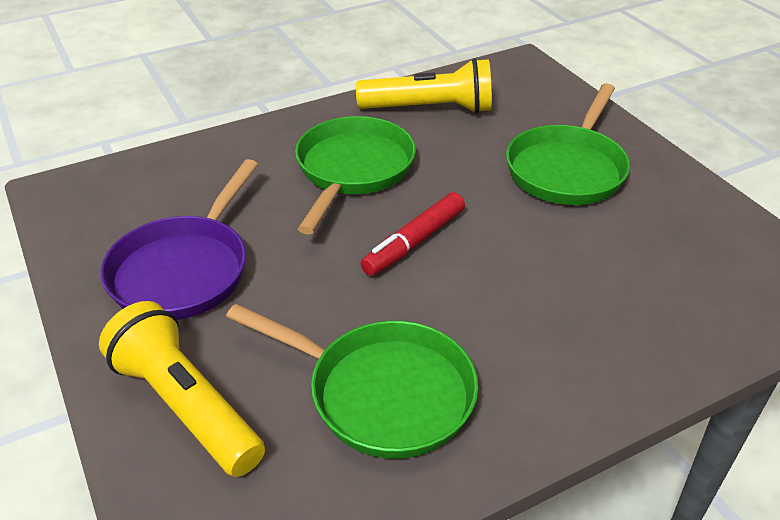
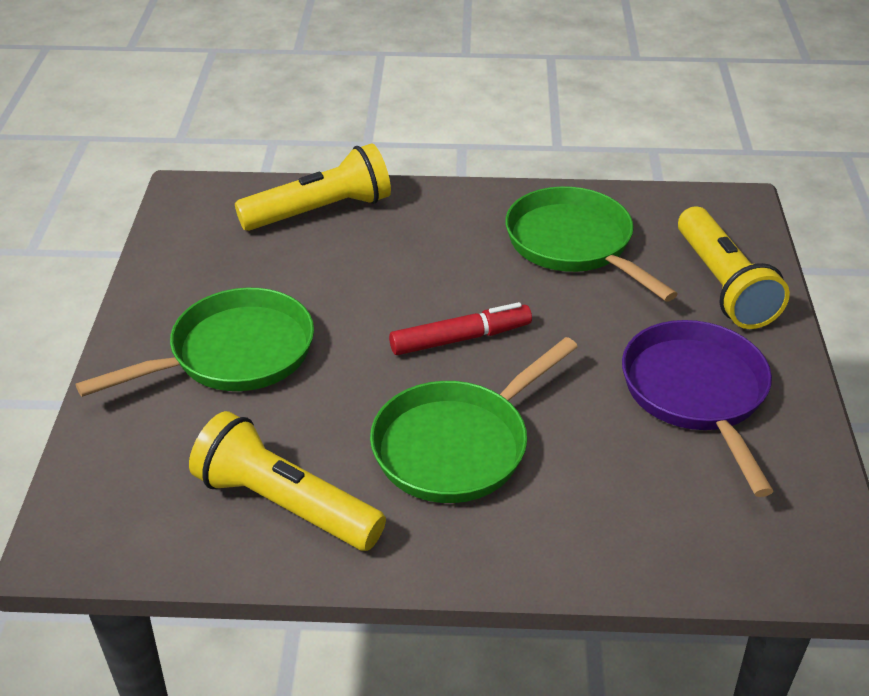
camera: 150 degrees left, 0 degrees up
purple pan [100,159,258,320] -> purple pan turned 60 degrees counterclockwise [622,320,774,497]
none -> yellow flashlight [235,143,391,231]

